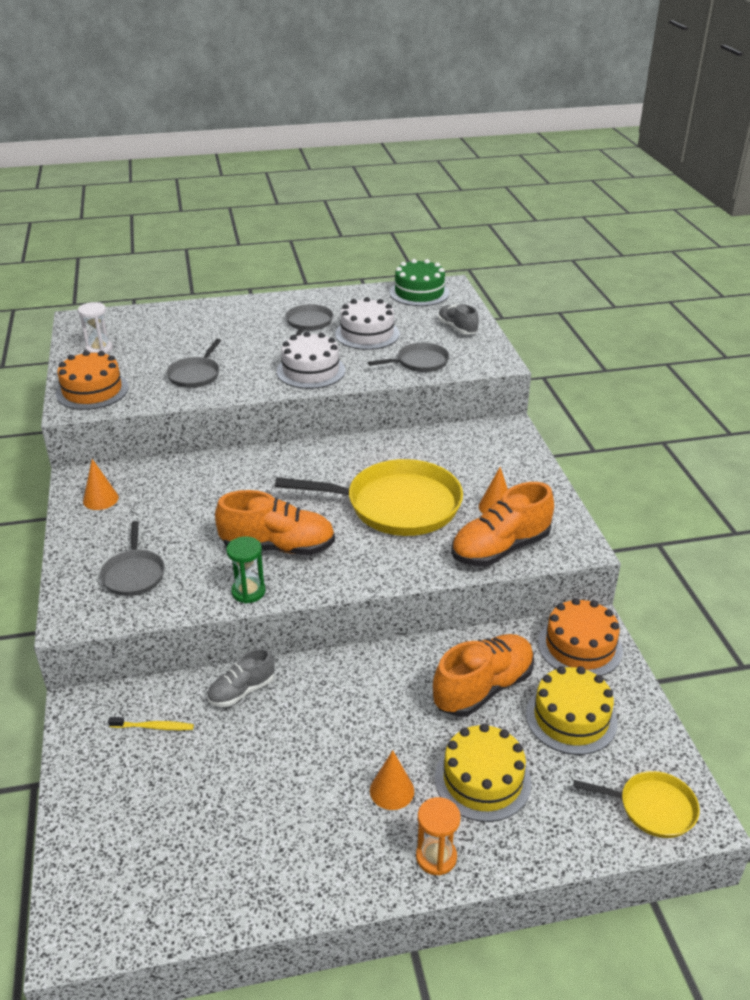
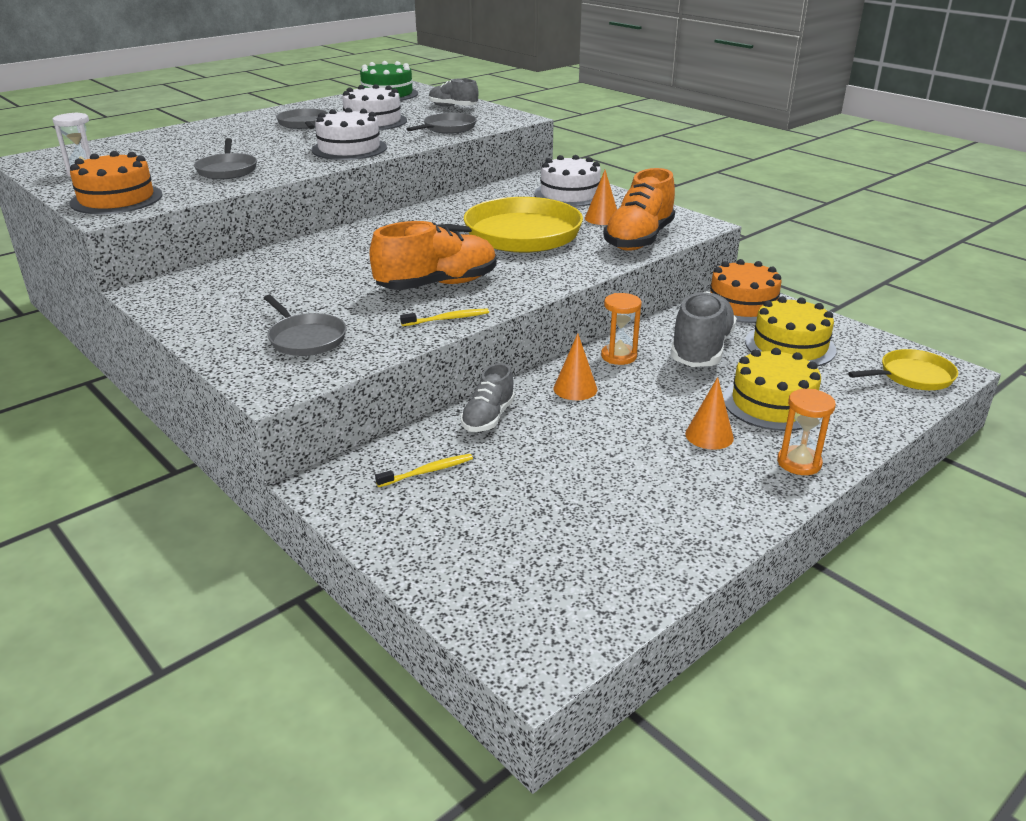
camera: 30 degrees left, 5 degrees down
orange cone [83,459,119,510] -> orange cone moved to [554,333,597,400]
green hourglass [226,537,266,603] -> yellow toothbrush [400,309,489,326]
orange shoe [433,634,534,717] -> grey shoe [670,291,737,367]
none -> white cake [534,155,601,207]
none -> orange hourglass [601,293,642,365]

